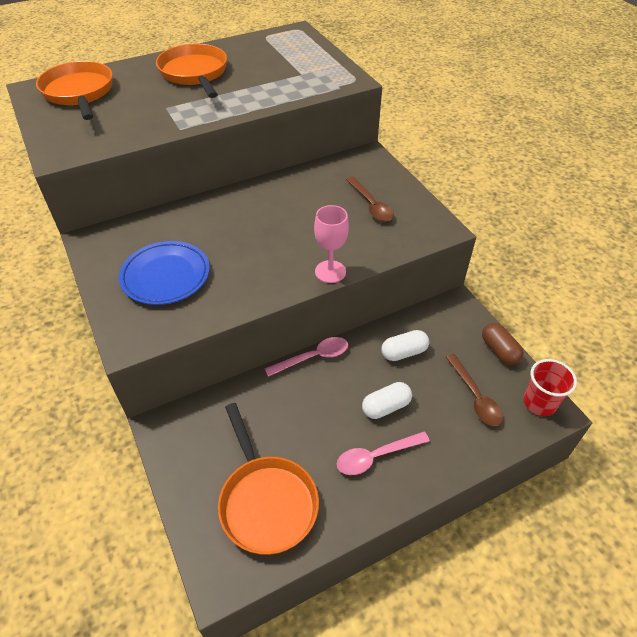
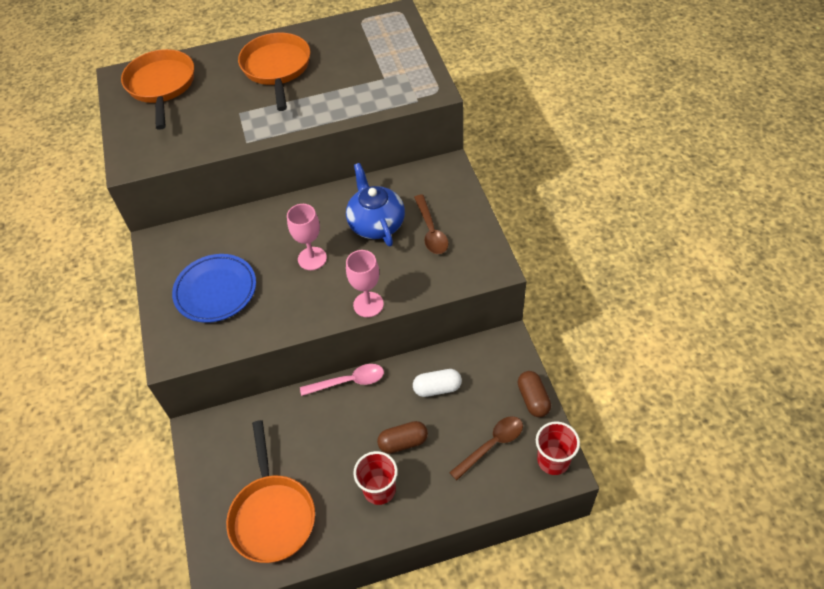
camera: 15 degrees right, 5 degrees up
pink spoon [337,432,430,475] -> red cup [353,451,398,505]
white capsule [362,382,412,419] -> brown capsule [377,421,428,454]
brown spoon [446,354,503,426] -> brown spoon turned 120 degrees counterclockwise [449,416,523,481]
none -> pink goblet [287,204,327,270]
none -> blue teapot [346,163,405,246]

